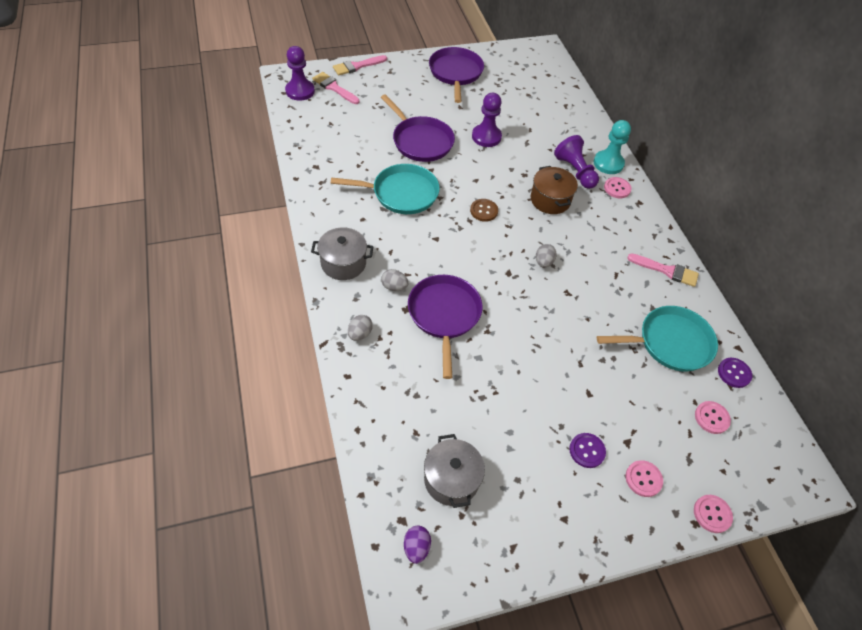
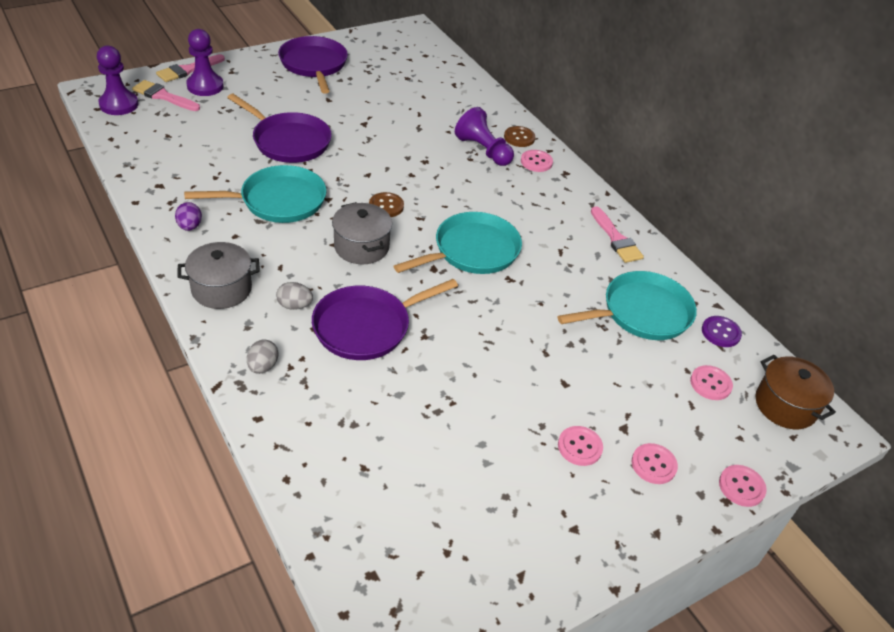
camera: 15 degrees left, 10 degrees down
purple egg [404,526,431,564] -> purple egg moved to [175,202,202,231]
purple pan [408,275,483,379] -> purple pan turned 105 degrees counterclockwise [312,279,458,360]
grey pot [424,434,485,508] -> grey pot moved to [332,202,392,264]
purple pawn [472,93,502,147] -> purple pawn moved to [186,29,224,96]
brown pot [531,166,578,214] -> brown pot moved to [756,355,836,429]
grey egg [536,244,557,268] -> turquoise pan [394,212,522,274]
purple button [569,433,606,468] -> pink button [558,426,603,466]
turquoise pawn [594,120,631,174] -> brown button [504,126,535,147]
pink brush [627,253,699,287] -> pink brush turned 60 degrees clockwise [591,206,644,263]

